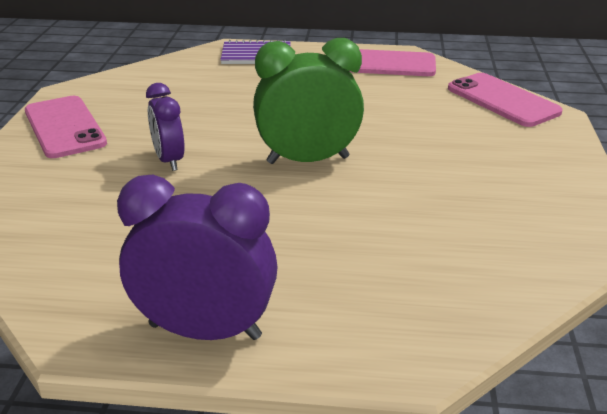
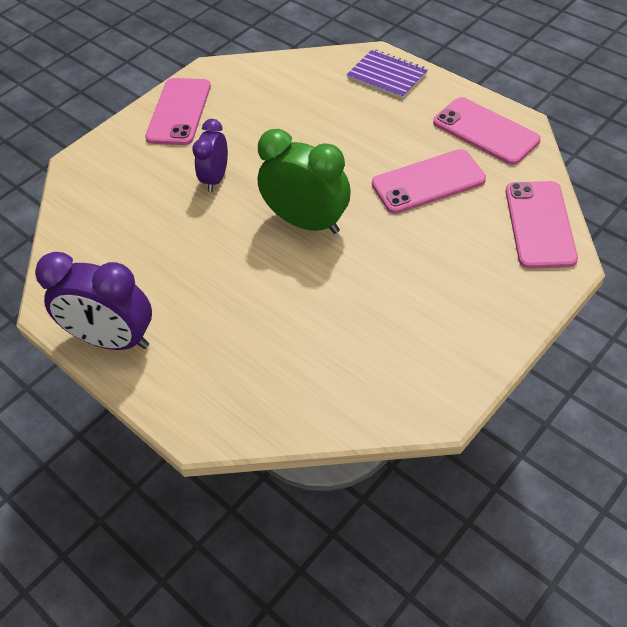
camera: 40 degrees right, 20 degrees up
purple clock [117,175,277,340] -> purple clock turned 150 degrees clockwise [35,252,152,350]
none -> pink phone [372,149,486,214]

